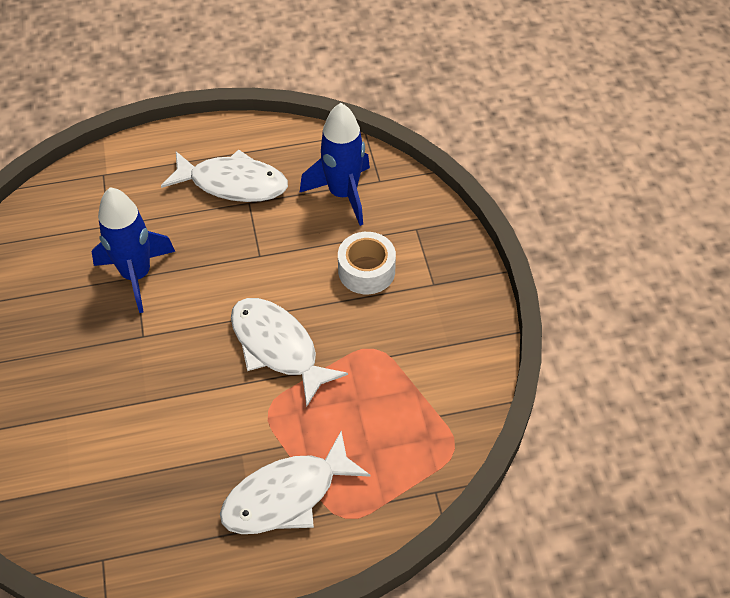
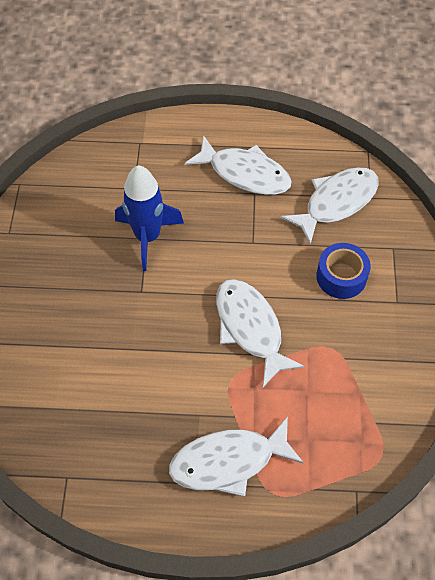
camera: 15 degrees right, 5 degrees up
blue rocket [300,103,370,226] -> white fish [281,167,379,245]
white tape [338,232,396,294] -> blue tape [316,243,371,299]

